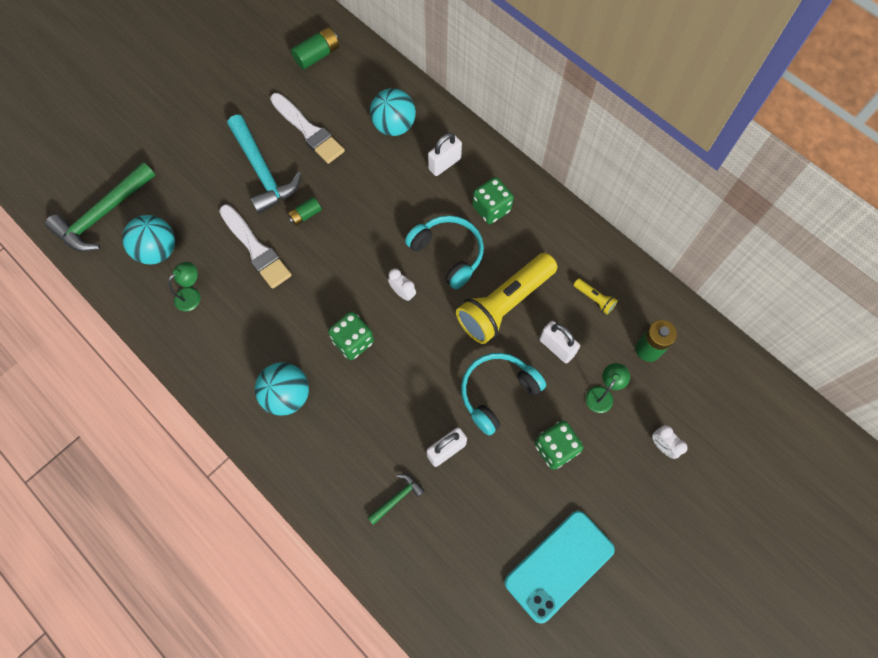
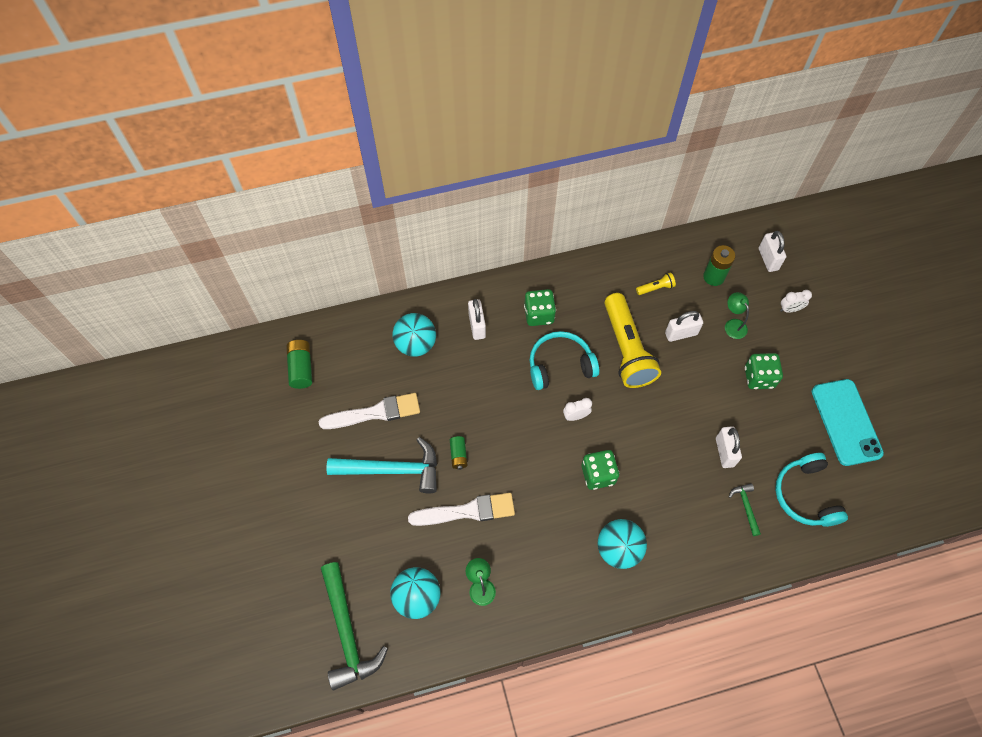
camera: 60 degrees left, 5 degrees down
turquoise headphones [461,353,546,435] -> turquoise headphones moved to [775,453,848,527]
none -> white padlock [759,231,786,272]

